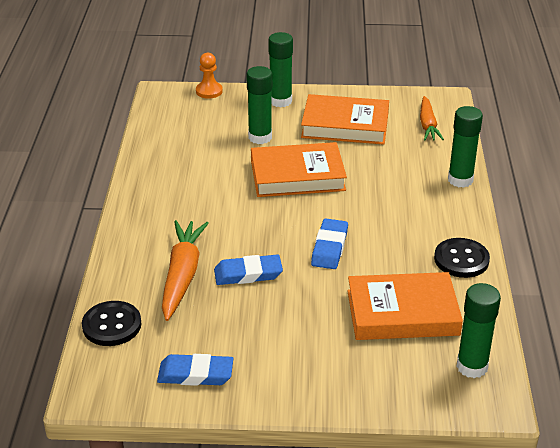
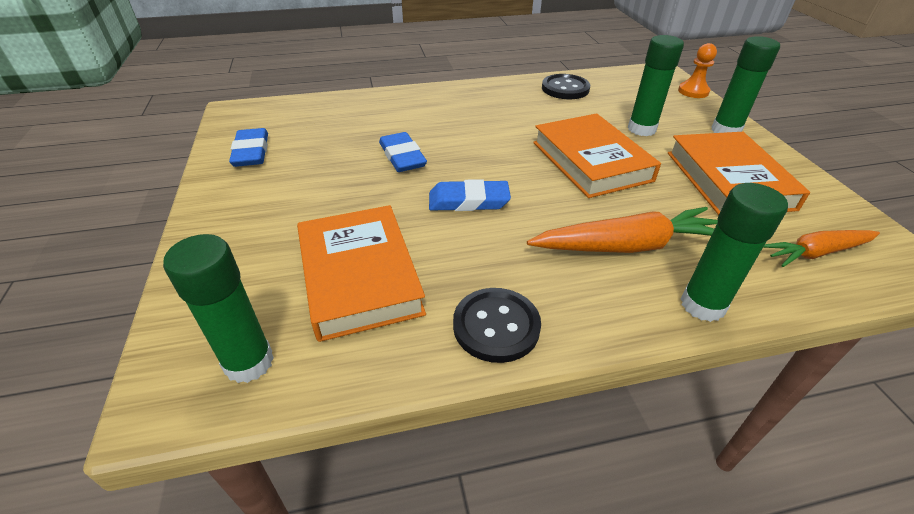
camera: 75 degrees right, 5 degrees up
black button [82,301,142,346] -> black button moved to [542,74,590,99]
orange carrot [162,220,209,321] -> orange carrot moved to [527,207,718,253]

